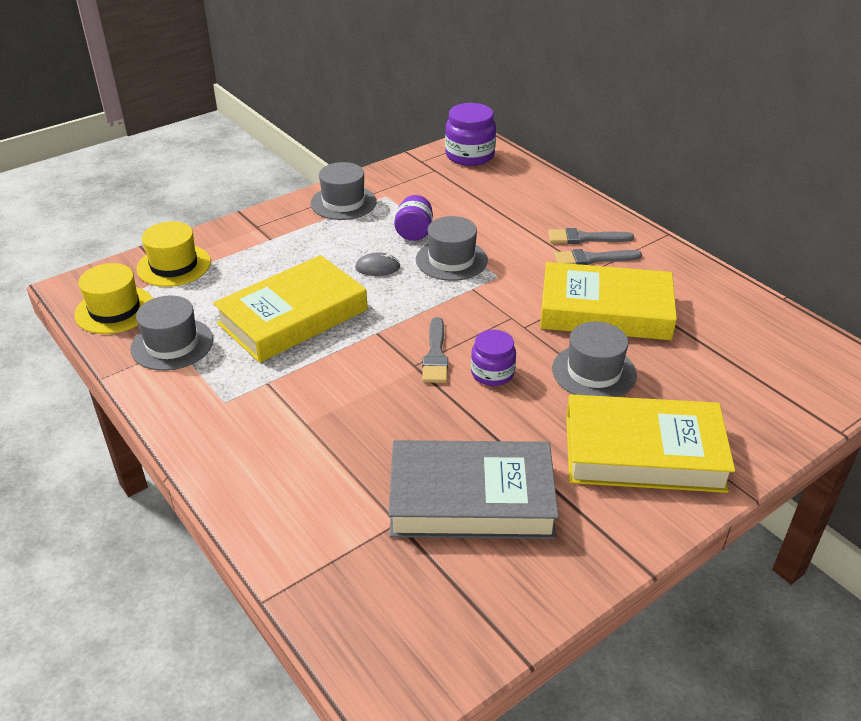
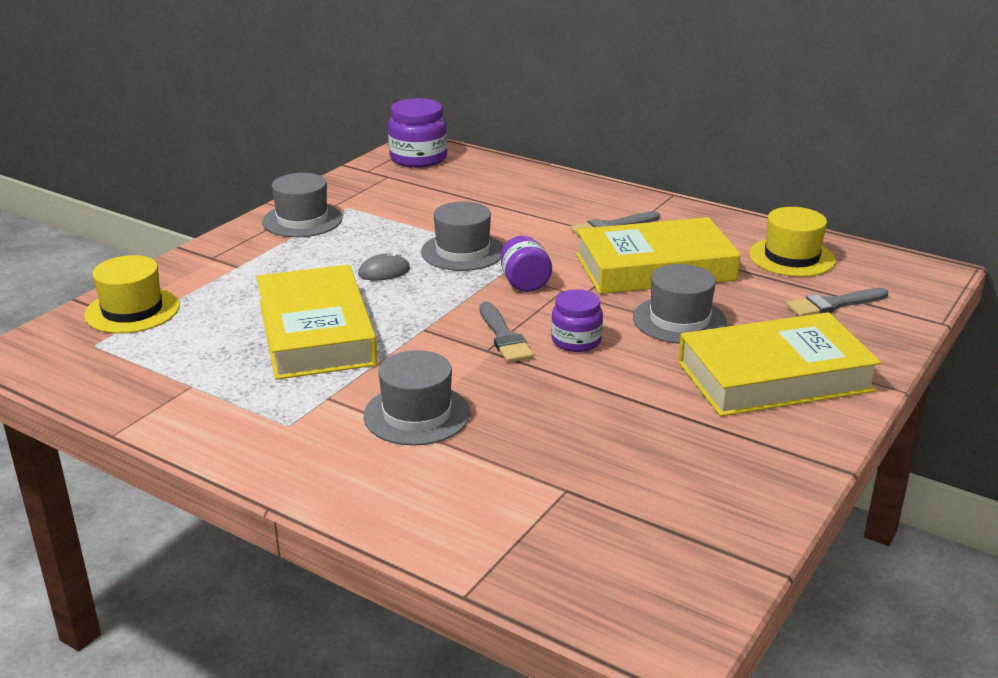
camera: 20 degrees left, 10 degrees down
yellow hat [74,263,153,334] -> yellow hat moved to [749,207,836,277]
grey hat [130,295,213,371] -> grey hat moved to [364,350,470,446]
yellow book [213,255,368,363] -> yellow book turned 45 degrees counterclockwise [257,265,378,380]
grey book [388,440,559,539] -> none
purple jar [394,195,433,241] -> purple jar moved to [501,236,552,292]
grey brush [548,228,634,244] -> grey brush moved to [786,288,889,316]

